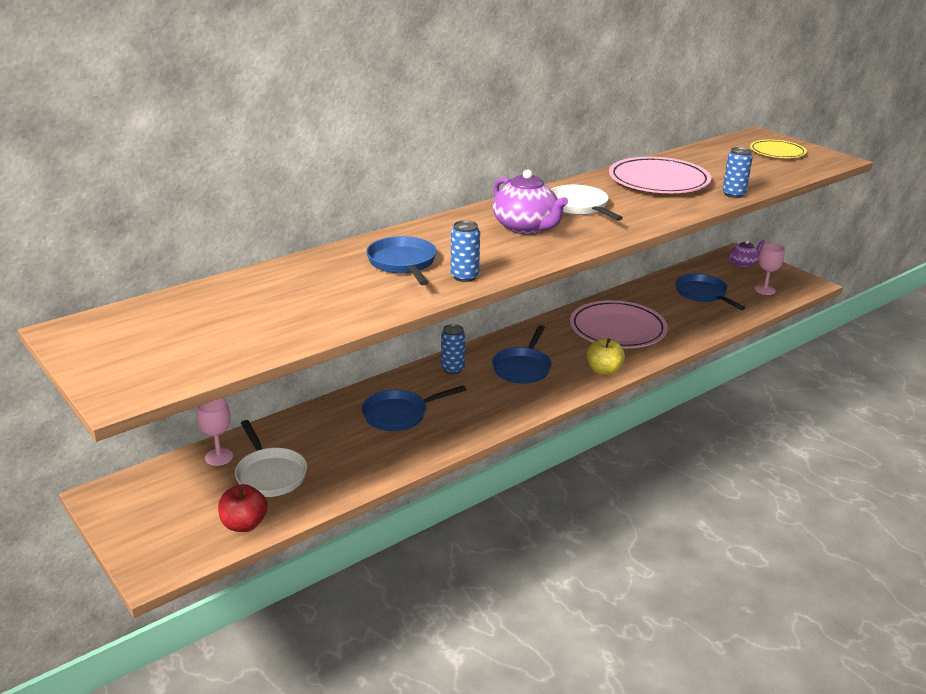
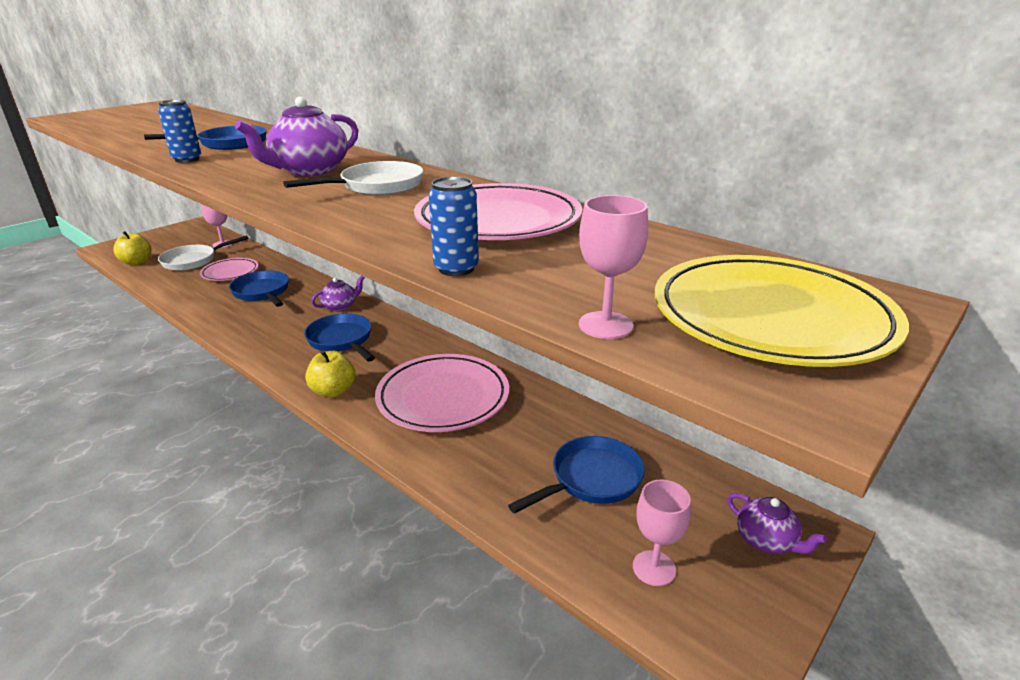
camera: 80 degrees right, 0 degrees up
red apple [218,484,268,532] -> yellow apple [113,231,152,265]
blue can [441,324,465,374] -> purple teapot [311,276,364,311]
blue pan [492,325,552,384] -> blue pan turned 45 degrees clockwise [304,313,375,361]
yellow plate [750,140,807,158] -> yellow plate [655,255,909,367], size x1.70
none -> pink plate [200,258,259,281]
none -> pink goblet [579,195,648,339]

